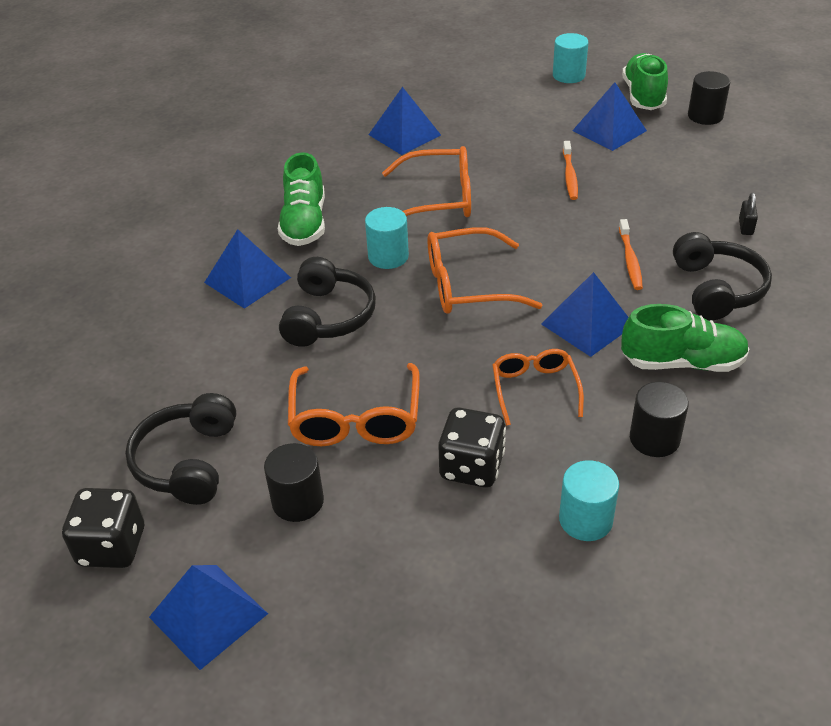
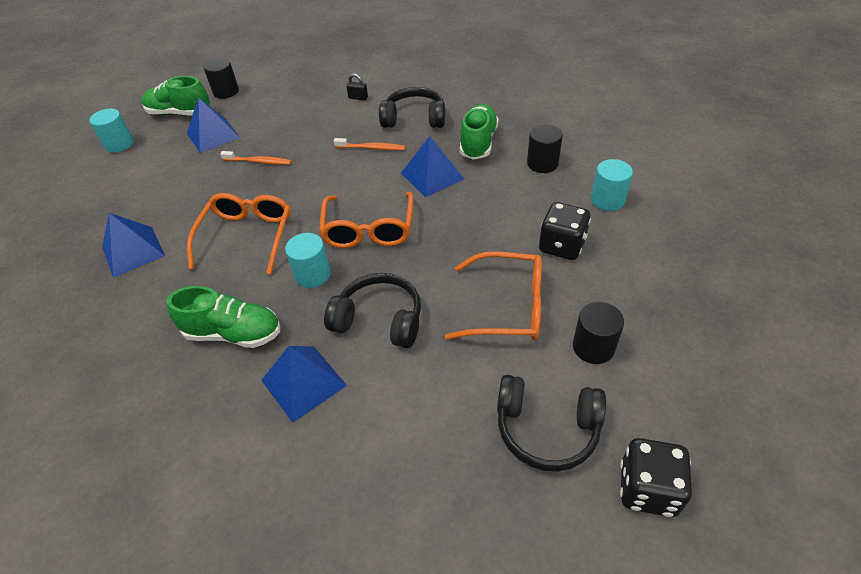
camera: 80 degrees left, 5 degrees up
blue pyramid [149,565,268,670] -> none
orange glasses [493,349,584,426] -> none

